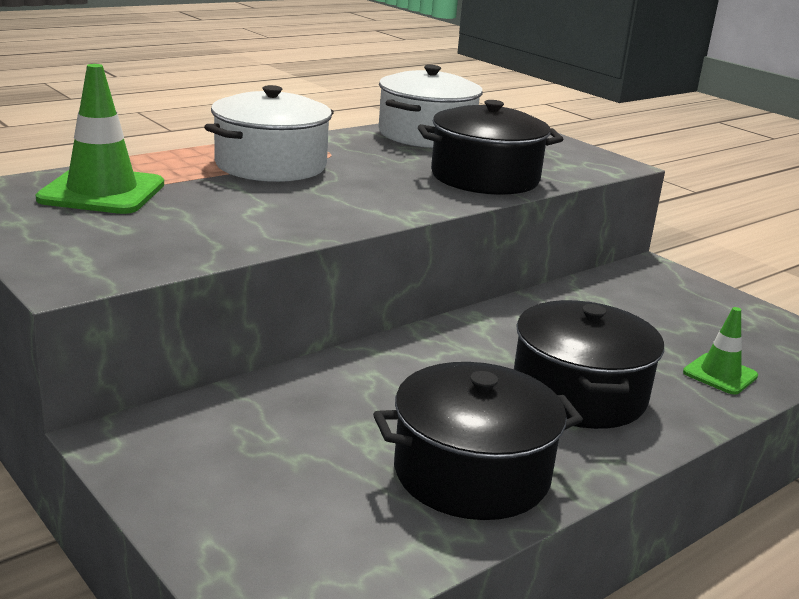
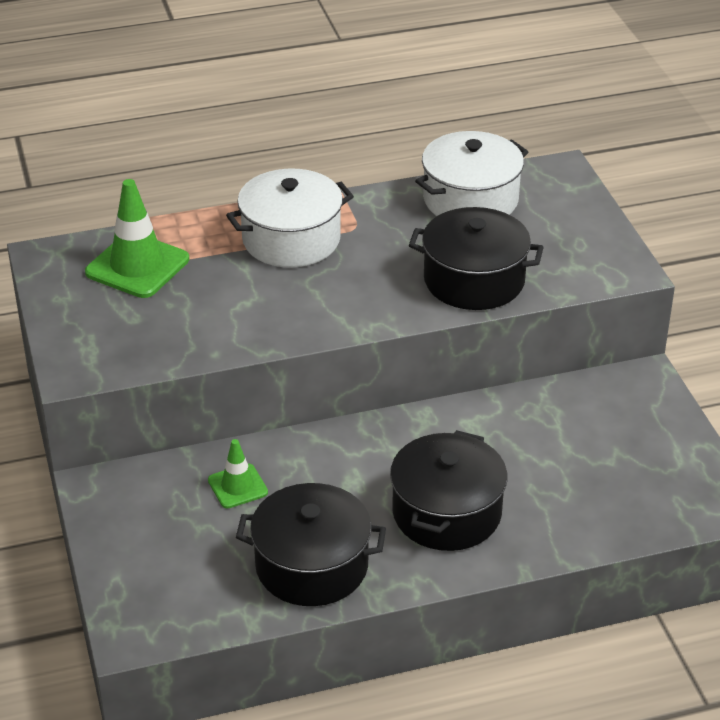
camera: 25 degrees right, 15 degrees up
green traffic cone [683,307,758,394] -> green traffic cone moved to [208,439,268,508]

